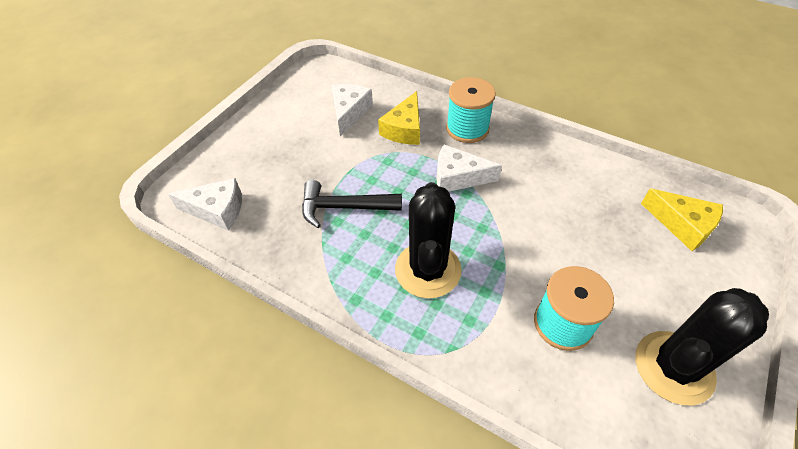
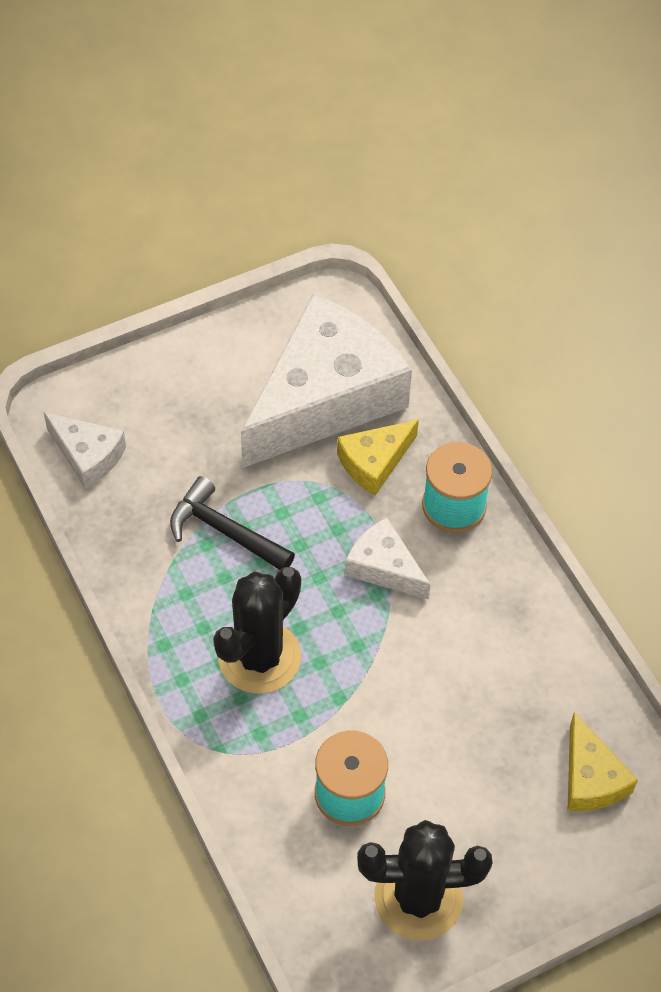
camera: 30 degrees right, 5 degrees up
white cheese [332,84,373,136] -> white cheese [241,294,412,468], size x2.19

